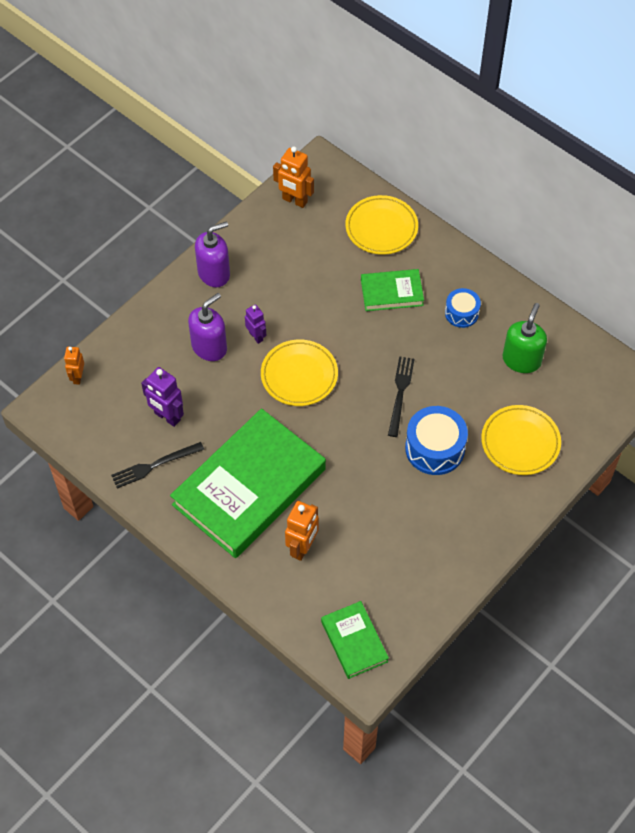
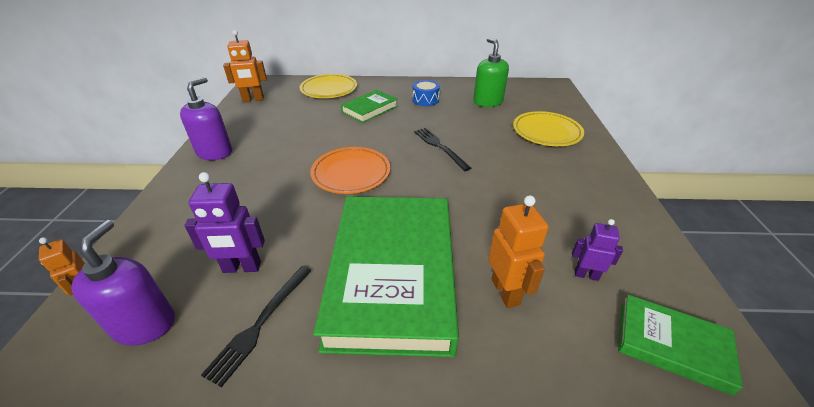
camera: 40 degrees left, 20 degrees down
purple soap dispenser [188,293,227,361] -> purple soap dispenser moved to [72,220,175,346]
purple robot [245,304,266,344] -> purple robot moved to [572,219,623,281]
yellow plate [261,339,338,406] -> orange plate [310,147,390,194]
blue drum [405,406,468,475] -> none

